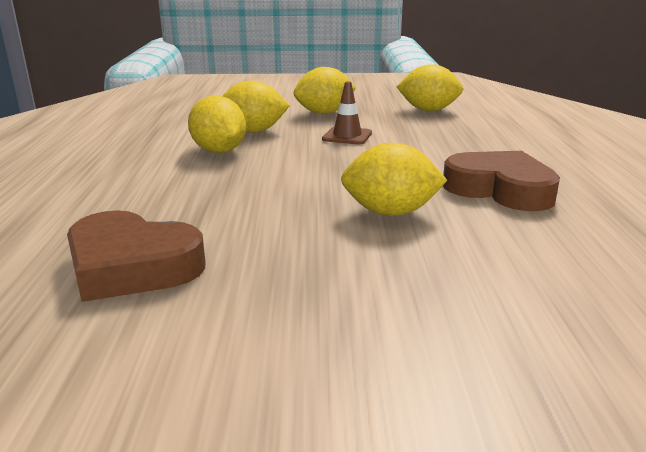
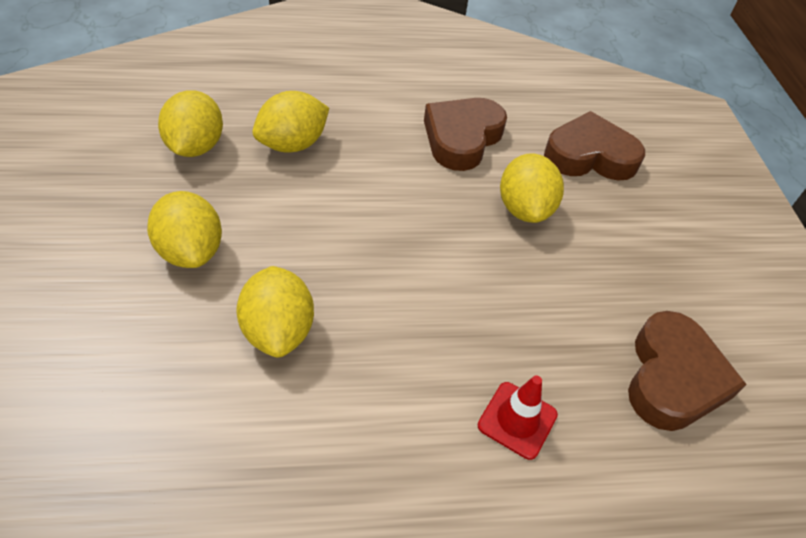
camera: 100 degrees left, 25 degrees up
yellow lemon [188,96,246,153] -> yellow lemon moved to [252,91,329,152]
brown traffic cone [322,81,372,144] -> none
none -> red traffic cone [478,375,558,460]
none -> brown heart [544,111,645,180]

